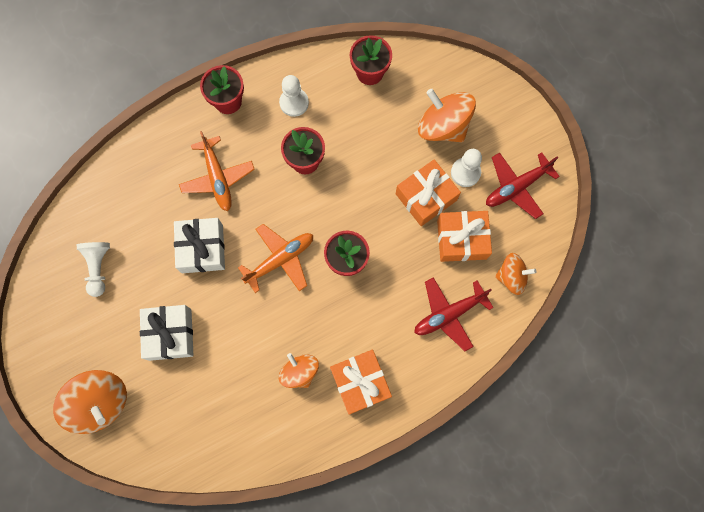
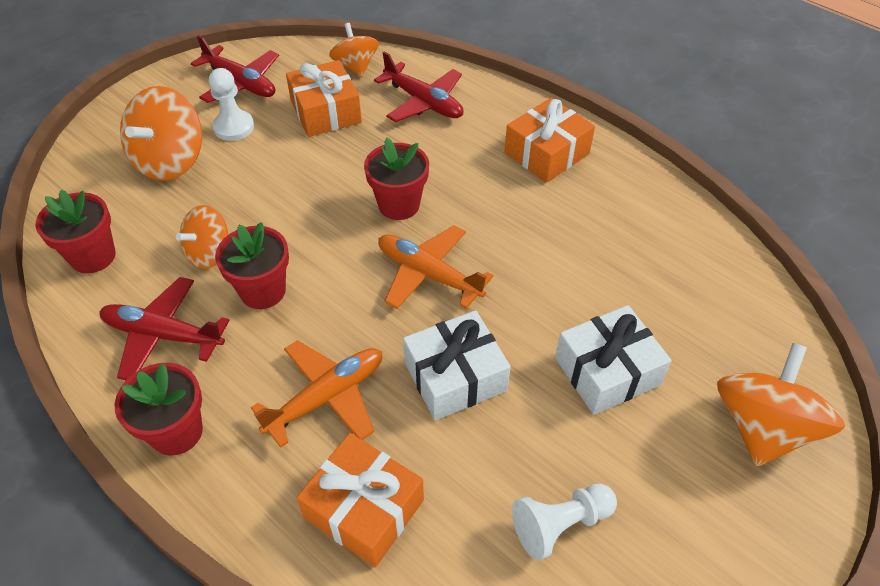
camera: 110 degrees left, 25 degrees down
white pawn [279,75,309,117] -> red plane [99,277,230,380]
orange spinning top [279,353,319,388] -> orange spinning top moved to [176,205,228,269]
orange gift [396,159,461,226] -> orange gift moved to [297,433,424,567]

